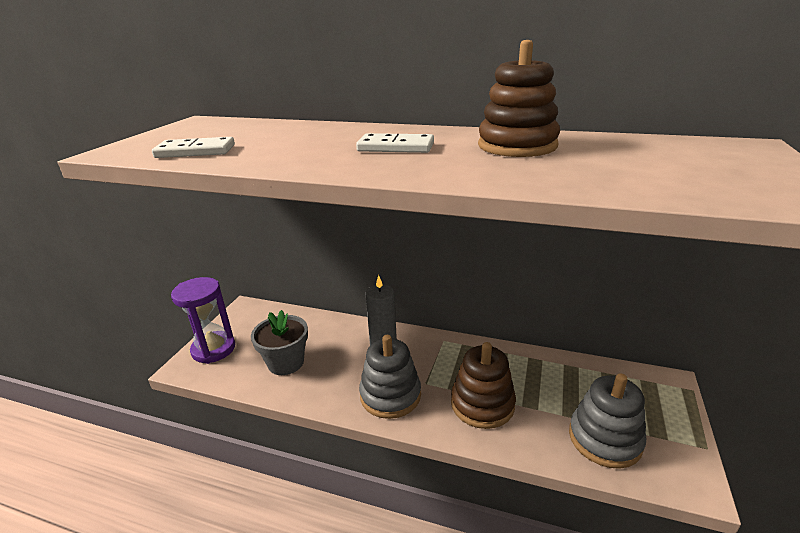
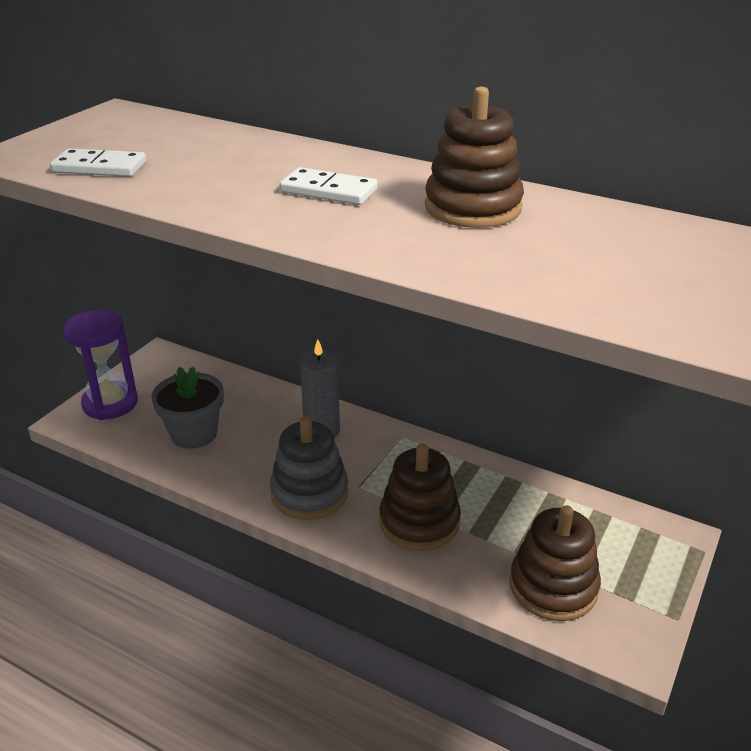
camera: 10 degrees right, 5 degrees up
grey stacking toy [569,373,646,469] -> brown stacking toy [510,505,601,621]

